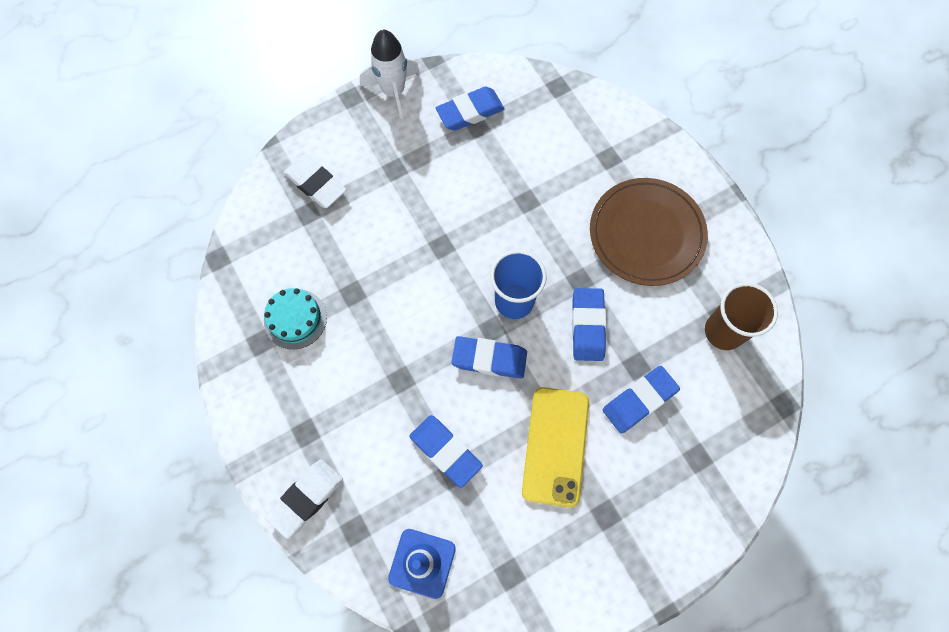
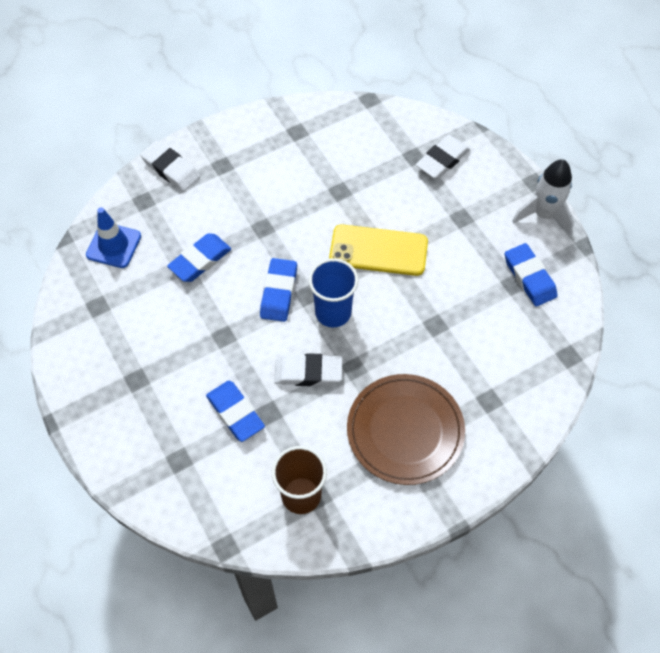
camera: 90 degrees right, 10 degrees down
turquoise cake [264,288,327,349] -> none
yellow phone [522,387,589,508] -> yellow phone moved to [329,224,428,276]
blue eraser [572,288,606,361] -> white eraser [274,353,342,386]

